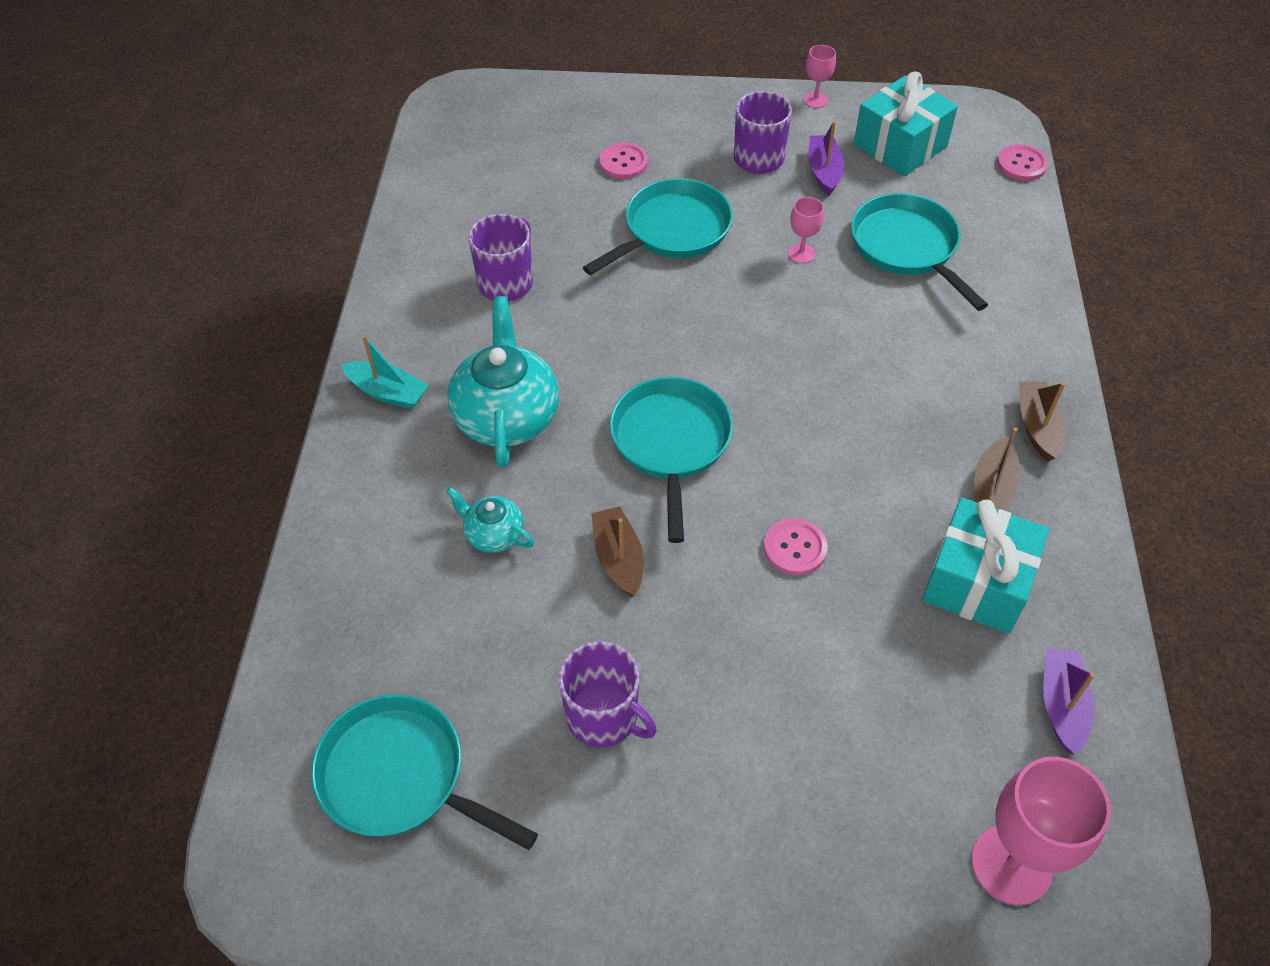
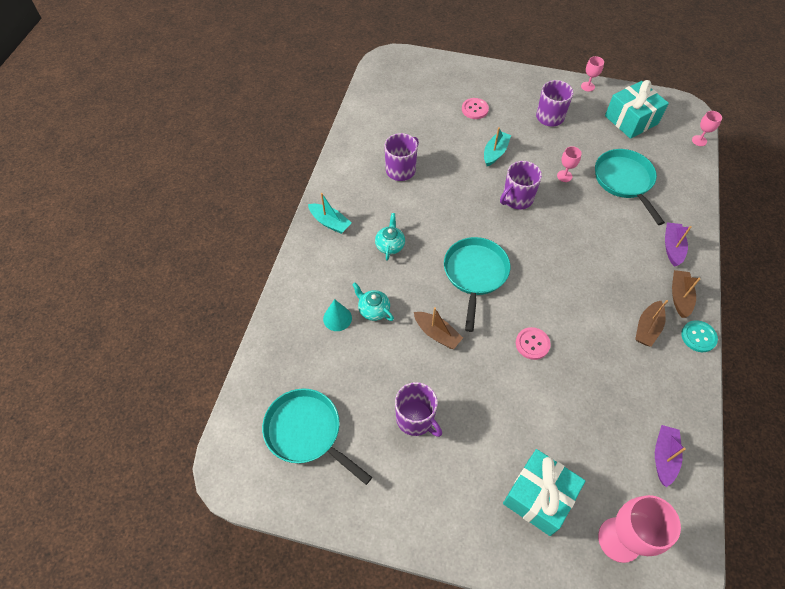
camera: 10 degrees right, 5 degrees up
turquoise teapot [447,296,559,468] -> turquoise teapot [375,213,405,261], size x0.51
turquoise pan [583,178,733,275] -> turquoise boat [484,127,511,166]
brown boat [591,506,644,597] -> brown boat turned 135 degrees clockwise [414,307,463,349]
purple boat [808,121,844,196] -> purple boat moved to [665,222,691,267]
turquoise gift [922,497,1049,633] -> turquoise gift moved to [503,449,585,536]
pink button [997,144,1048,181] -> pink goblet [692,111,722,146]
none -> turquoise cone [323,299,352,331]
none -> purple mug [500,161,542,210]
none -> turquoise button [681,320,718,352]

